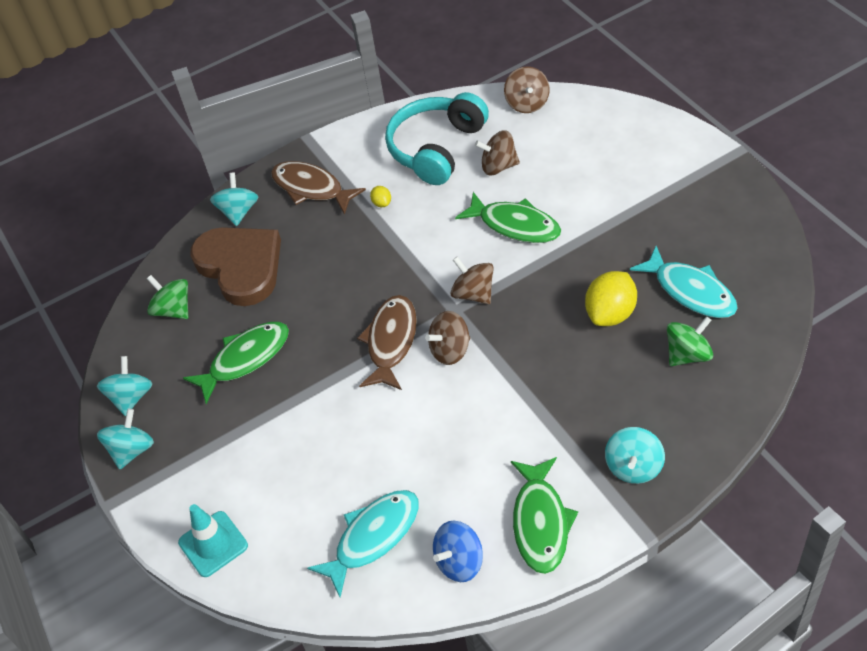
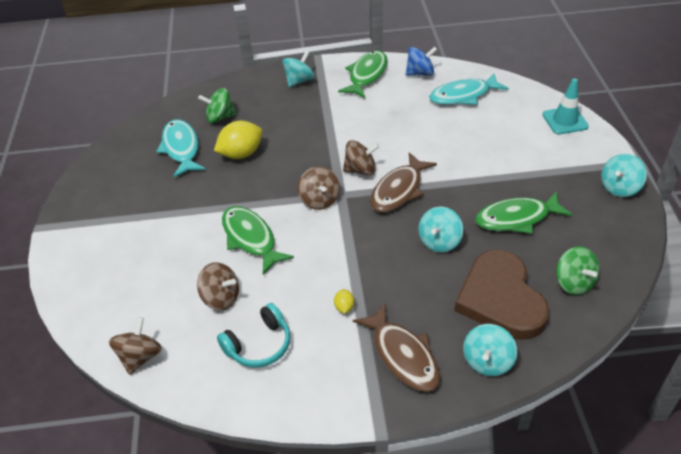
camera: 160 degrees left, 5 degrees down
turquoise spinning top [97,356,152,416] -> turquoise spinning top moved to [419,207,463,252]
turquoise headphones [385,92,489,185] -> turquoise headphones [217,303,290,368], size x0.61

